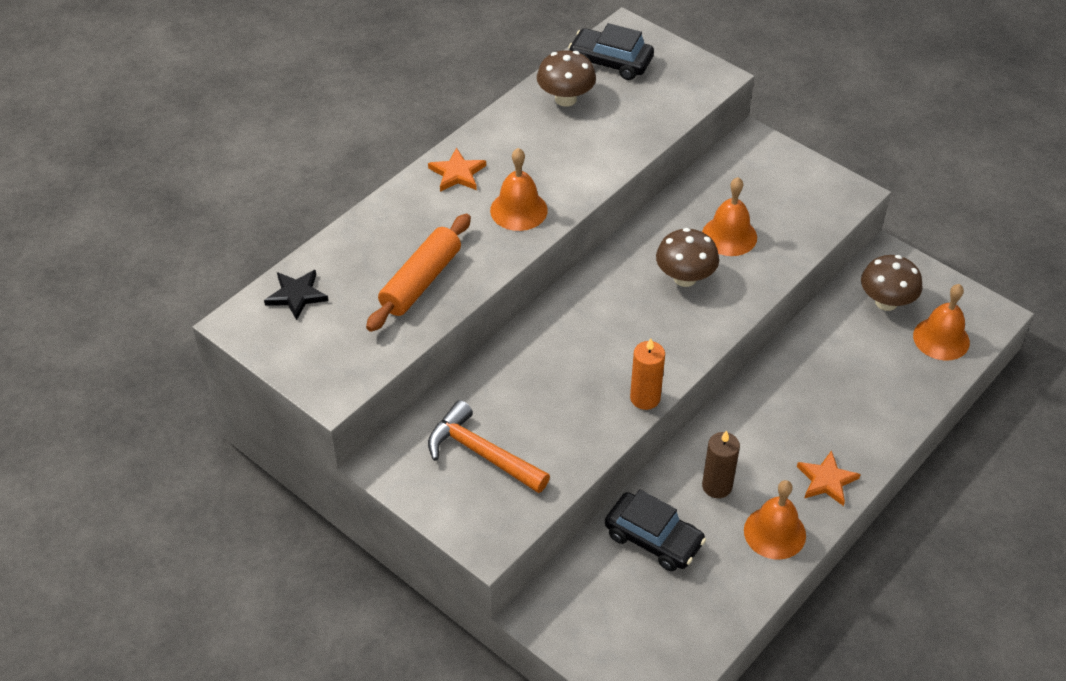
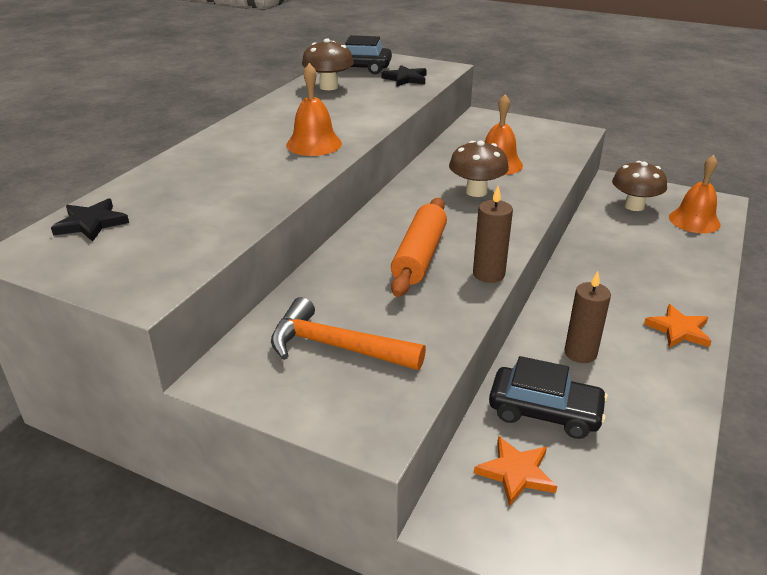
camera: 15 degrees left, 15 degrees down
orange rolling pin [366,214,471,332] -> orange rolling pin moved to [391,198,447,297]
orange star [428,148,486,192] -> orange star moved to [474,436,557,506]
orange candle [630,338,665,410] -> brown candle [473,186,513,283]
orange bell [744,480,806,560] -> none
none -> black star [381,65,427,86]

